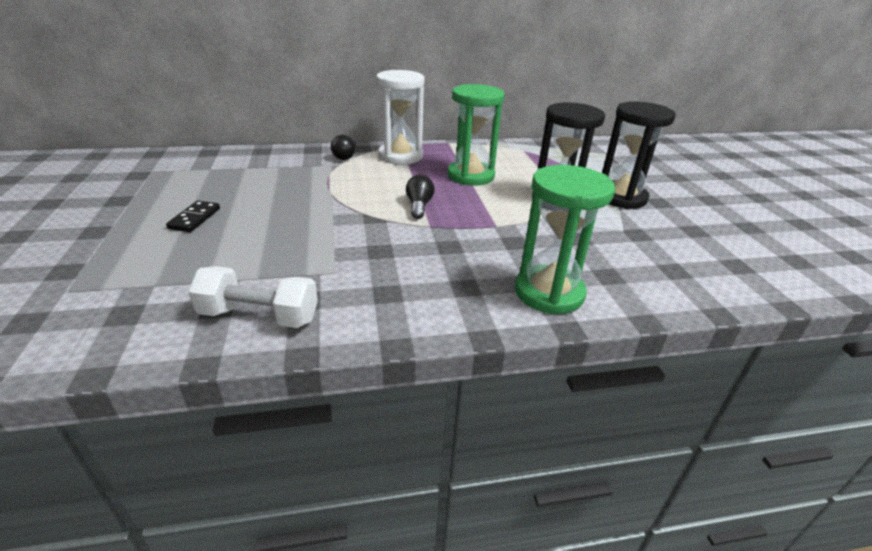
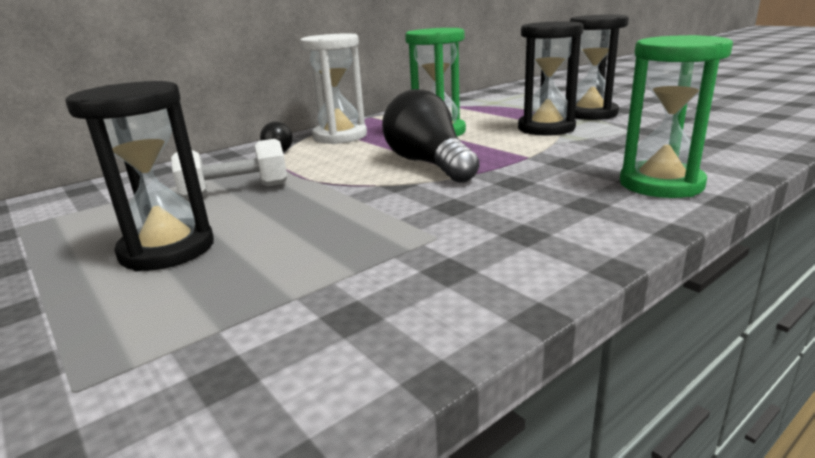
camera: 25 degrees left, 10 degrees down
black domino [166,201,220,232] -> black hourglass [65,81,214,271]
white dumbbell [188,266,318,328] -> white dumbbell moved to [171,139,287,200]
black light bulb [406,175,434,219] -> black light bulb [382,89,480,183], size x2.00

